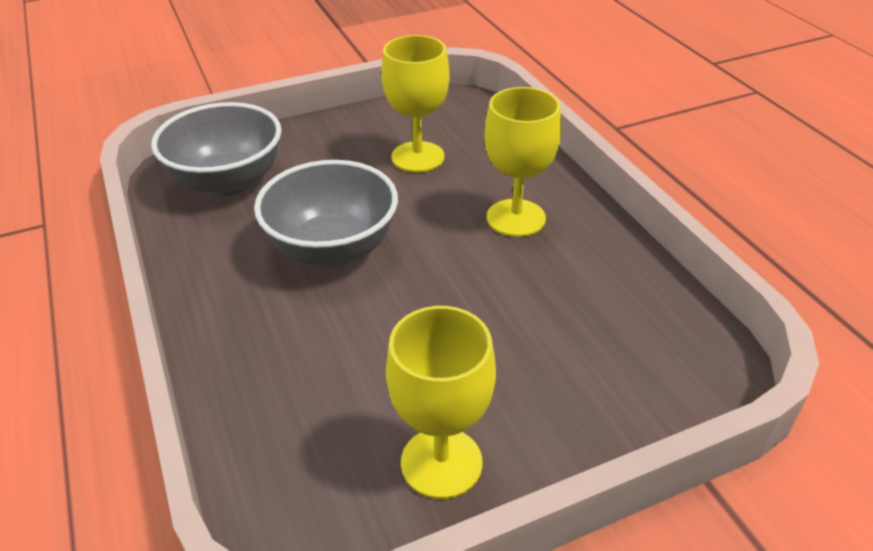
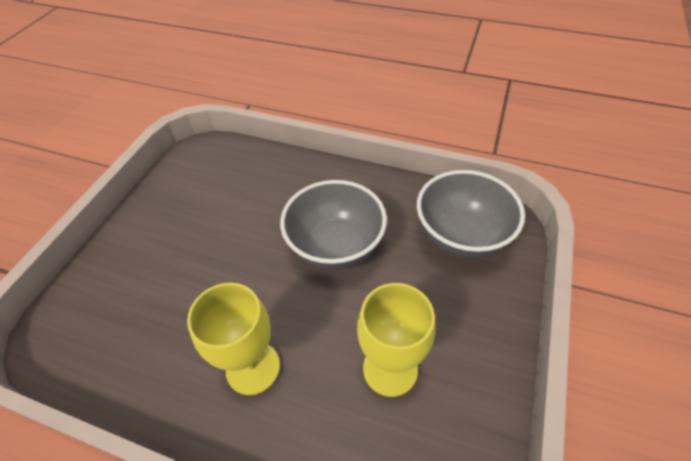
camera: 135 degrees right, 10 degrees up
yellow goblet [386,306,496,499] -> none

